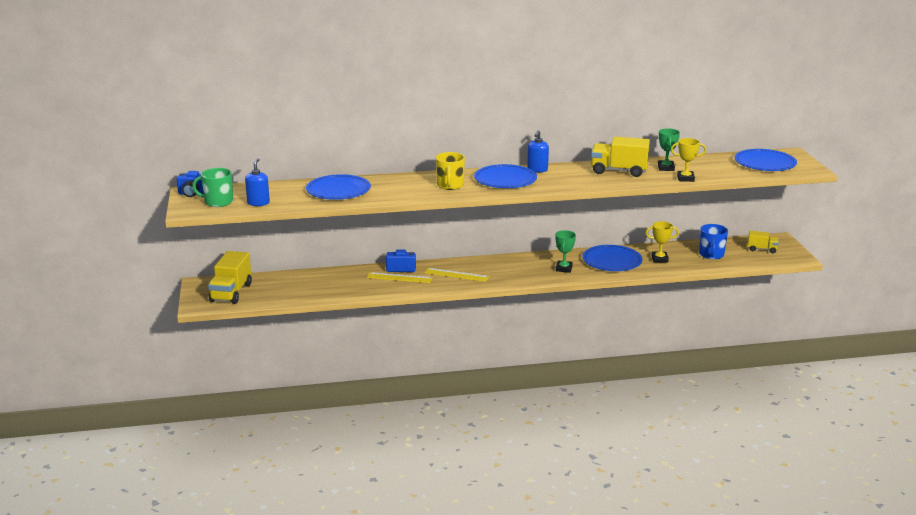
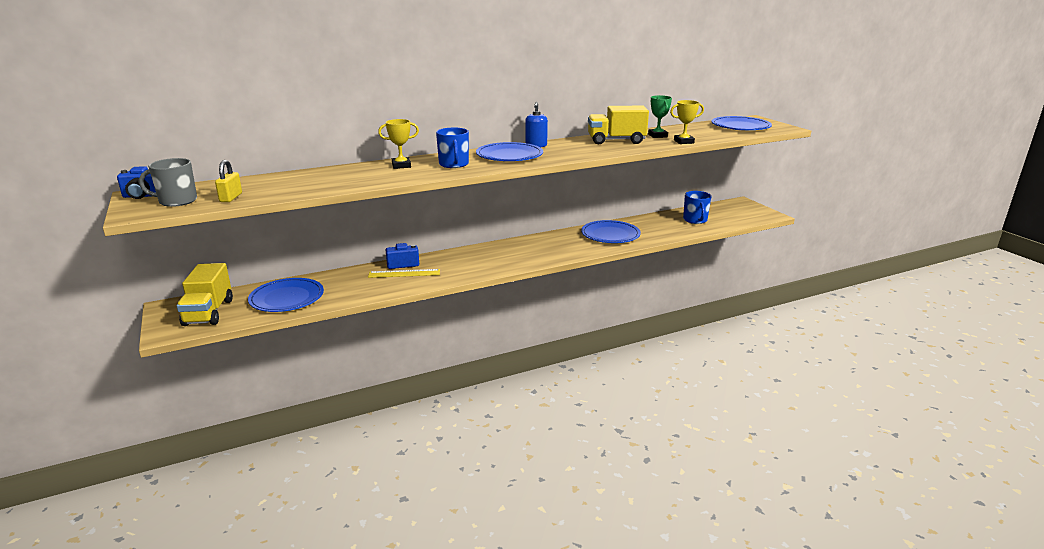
camera: 15 degrees left, 0 degrees up
green mug [192,168,233,207] -> grey mug [139,158,197,207]
blue soap dispenser [245,158,270,206] -> yellow padlock [215,160,242,202]
blue plate [306,174,371,200] -> blue plate moved to [248,278,324,312]
yellow ruler [425,268,489,282] -> none
yellow mug [436,152,465,190] -> blue mug [436,128,469,168]
green trophy [555,230,576,273] -> none
yellow trophy [645,221,679,262] -> yellow trophy moved to [378,119,419,169]
yellow truck [748,231,779,253] -> none

